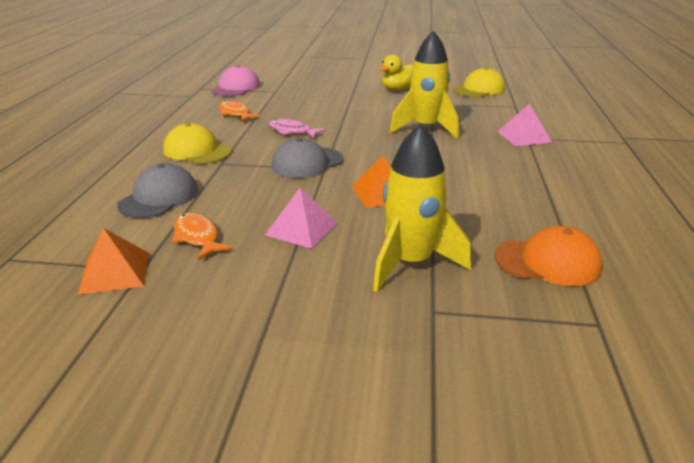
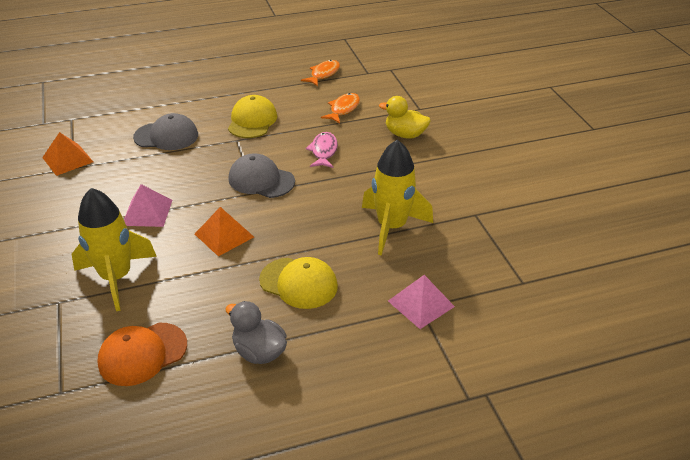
camera: 65 degrees right, 10 degrees up
orange fish [172,212,232,260] -> orange fish moved to [301,60,340,86]
pink cap [212,65,260,96] -> none
yellow duck [380,55,413,91] -> yellow duck moved to [379,96,431,139]
yellow cap [454,67,505,97] -> yellow cap moved to [259,257,338,309]
orange cap [495,226,603,286] -> orange cap turned 75 degrees clockwise [97,323,187,386]
none -> grey duck [225,301,287,364]

